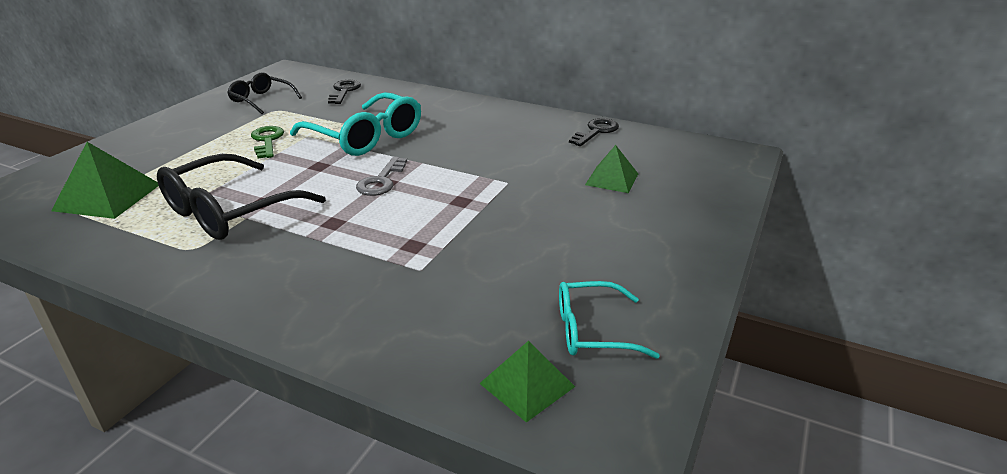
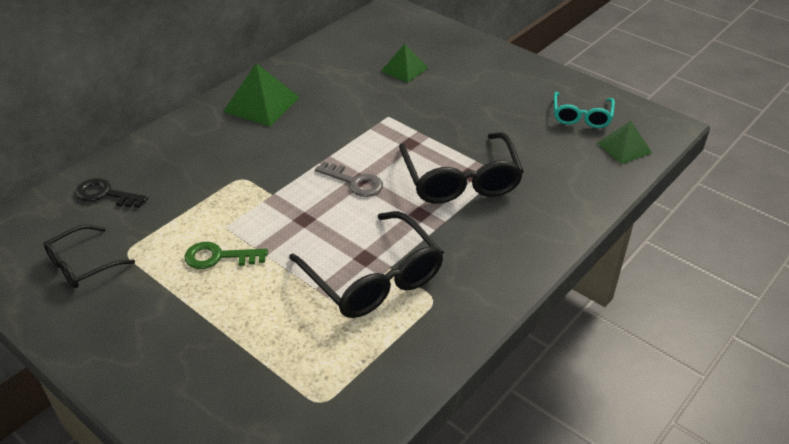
camera: 75 degrees left, 10 degrees up
green pyramid [51,142,159,219] -> green pyramid moved to [223,63,300,126]
turquoise glasses [290,92,421,156] -> none
black key [569,118,619,146] -> none
none -> black glasses [399,132,524,204]

